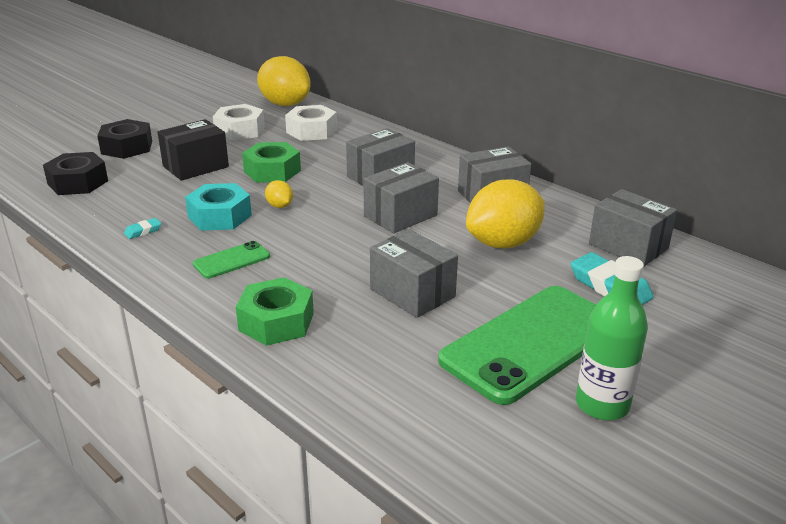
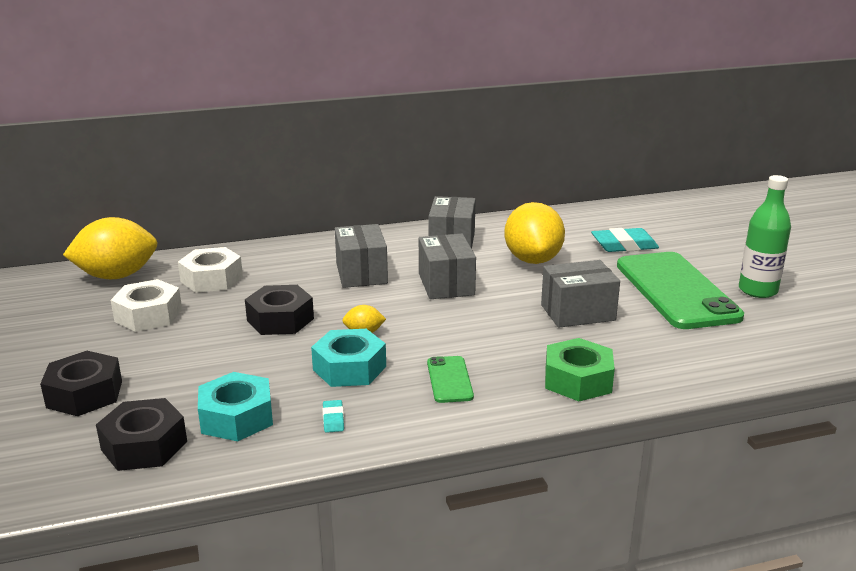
camera: 60 degrees left, 5 degrees down
black box [158,119,229,181] -> none
green nut [242,142,301,183] -> black nut [245,285,314,335]
grey box [589,189,677,266] -> none
none -> turquoise nut [198,372,273,441]

